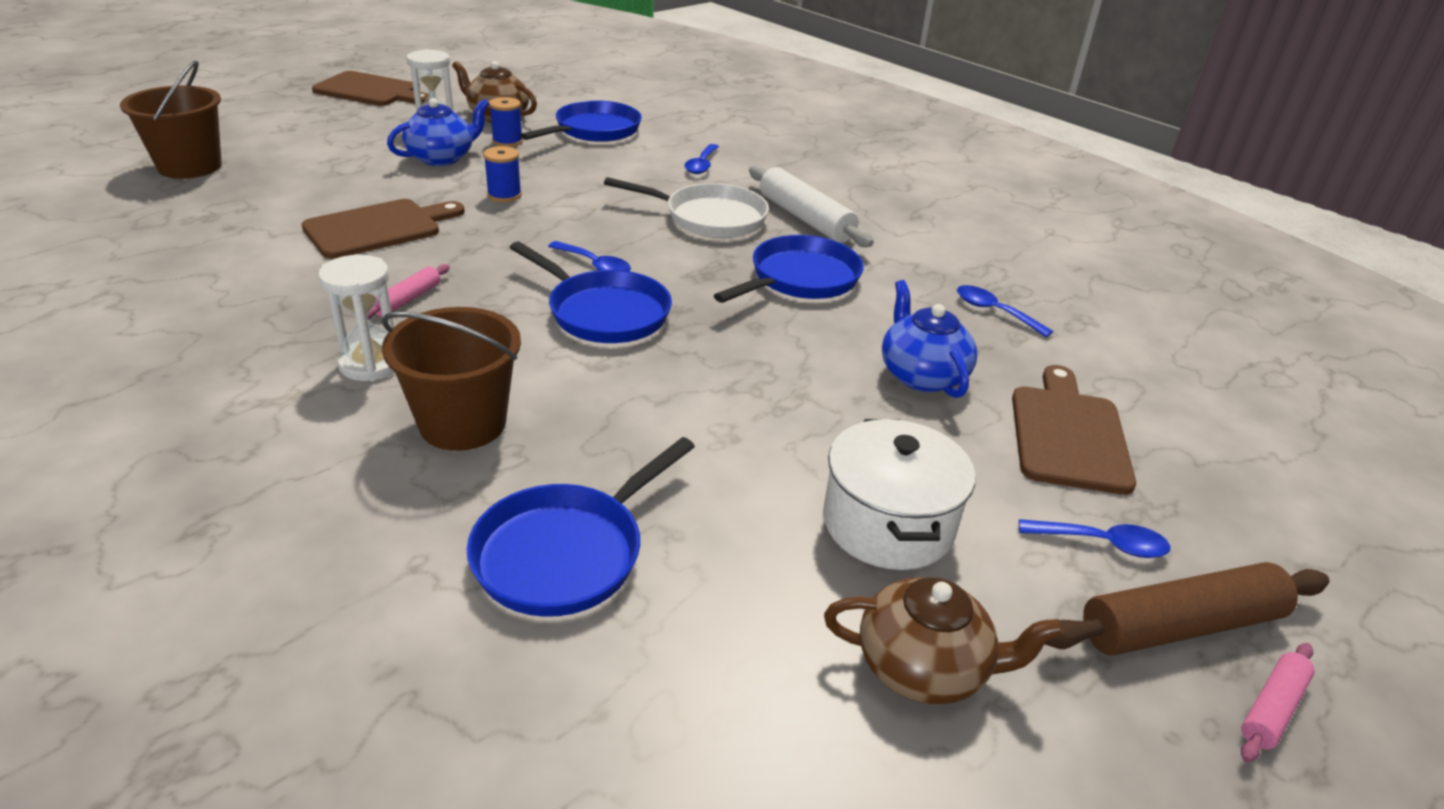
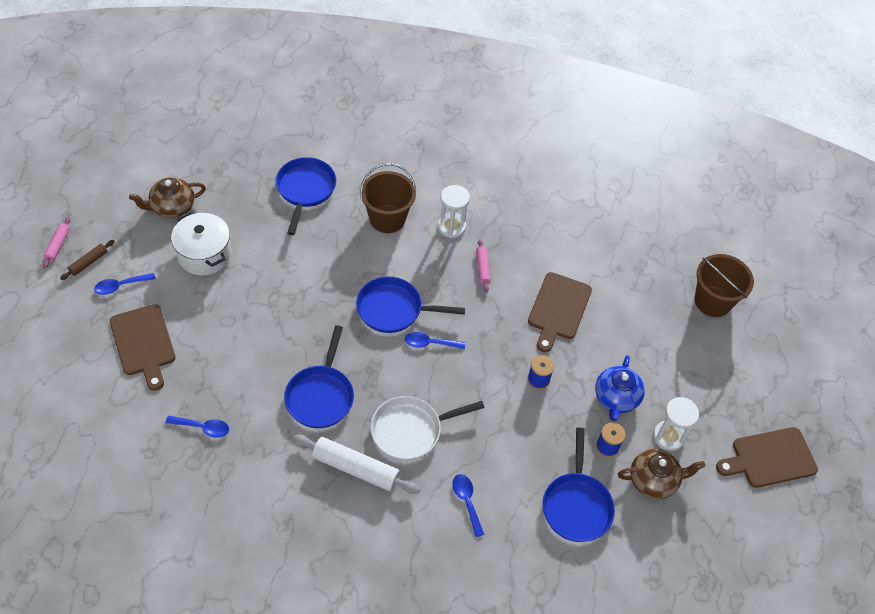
camera: 145 degrees right, 20 degrees up
blue teapot [882,280,977,398] -> none
brown rolling pin [1045,562,1329,656] -> brown rolling pin [60,240,115,280], size x0.53

